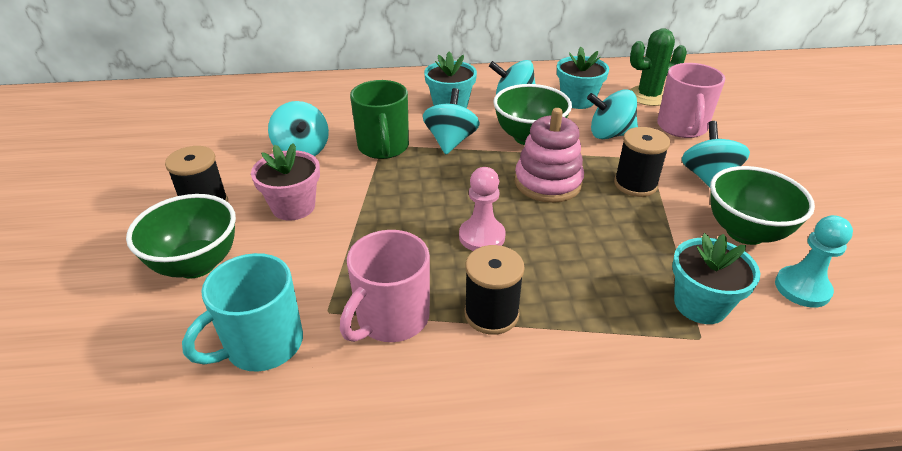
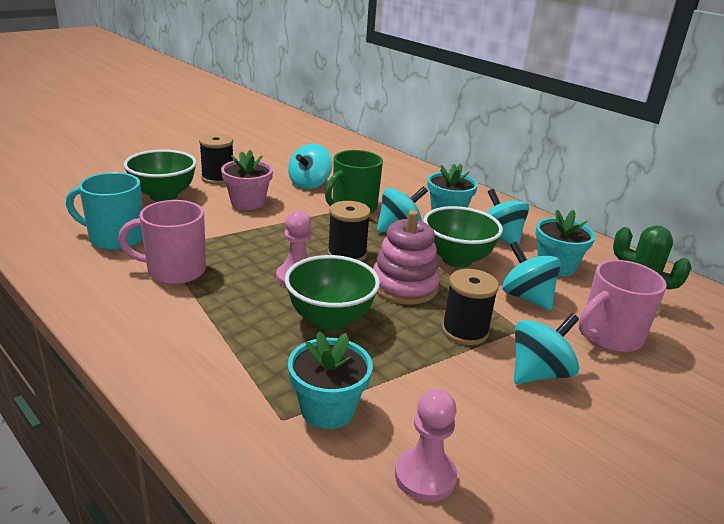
camera: 50 degrees right, 10 degrees down
black spool [465,245,525,335] -> black spool moved to [327,201,371,261]
green bowl [710,166,815,245] -> green bowl moved to [285,255,380,331]
turquoise pawn [775,215,853,308] -> pink pawn [395,389,457,502]

